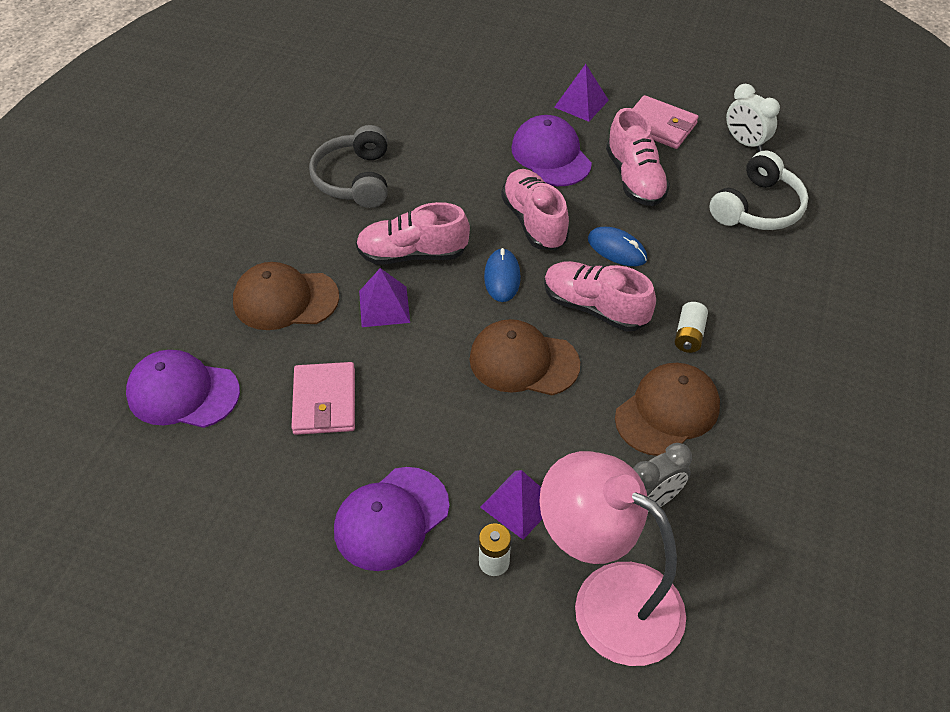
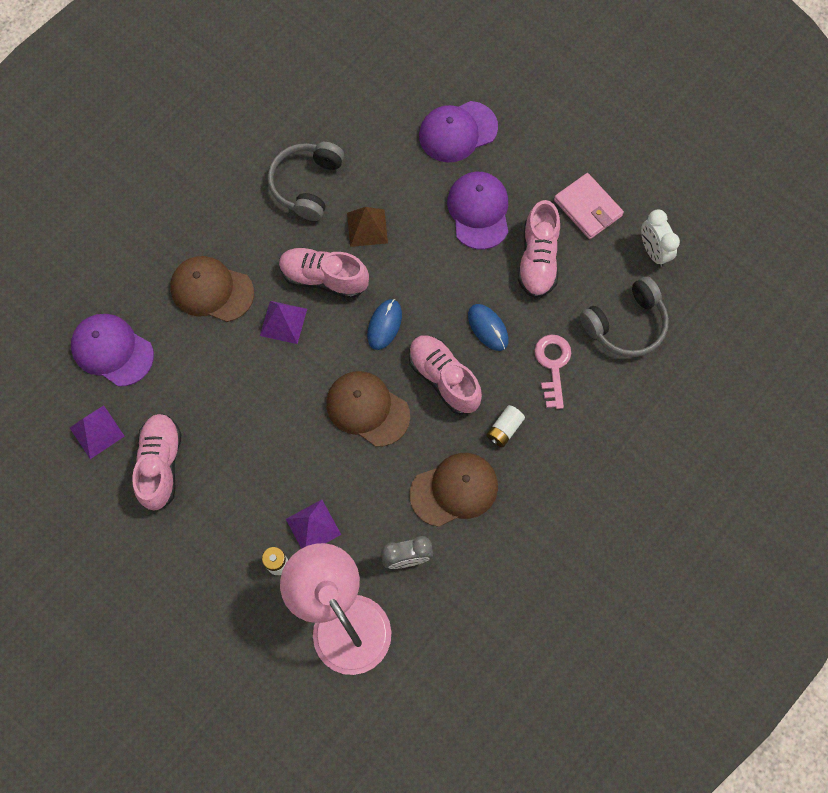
camera: 20 degrees right, 20 degrees up
pink wallet [292,362,355,435] -> none
purple cap [334,467,449,571] -> purple cap moved to [419,101,498,162]
pink shoe [501,169,569,250] -> pink shoe moved to [132,414,182,511]
purple pyramid [554,64,609,122] -> purple pyramid moved to [70,405,124,459]
white headphones [709,150,809,230] -> grey headphones [580,276,669,357]
none -> brown pyramid [347,207,388,247]
none -> pink key [535,335,571,409]

